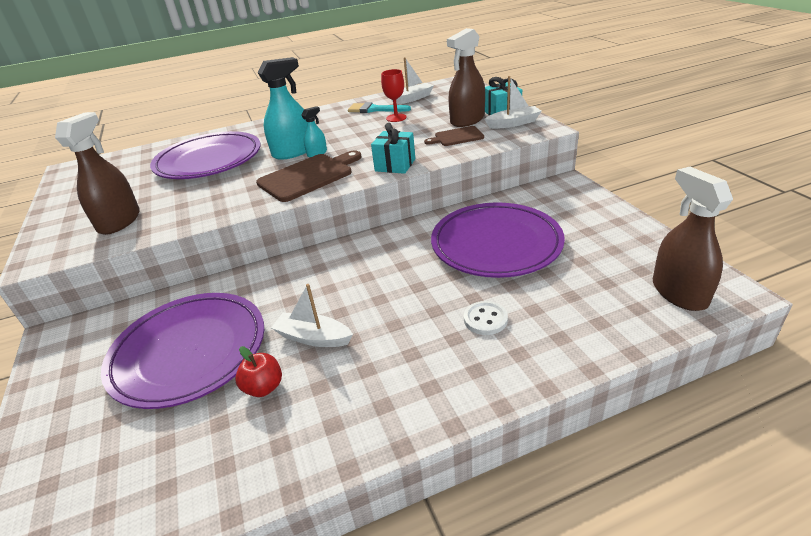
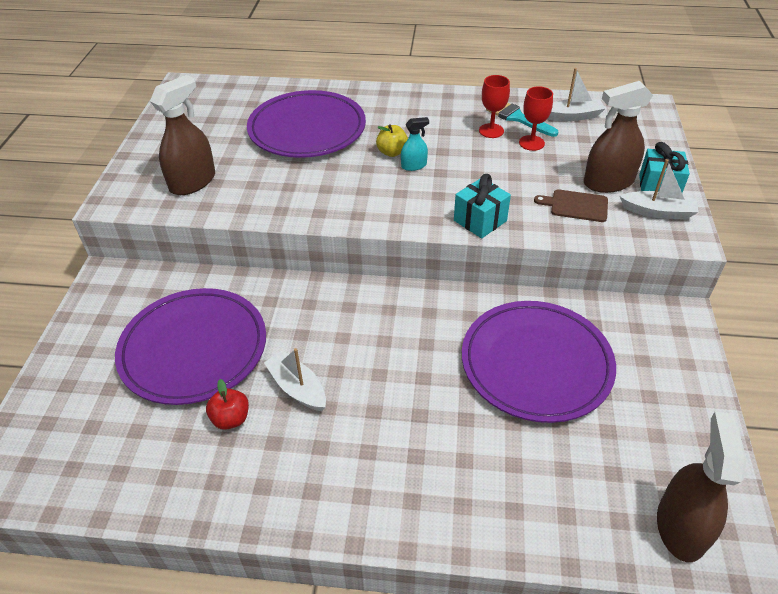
camera: 25 degrees right, 10 degrees up
brown cutting board [256,150,362,202] -> none
turquoise spray bottle [257,57,307,160] -> yellow apple [376,124,408,157]
white button [464,301,508,335] -> none
none -> red goblet [479,75,510,138]

